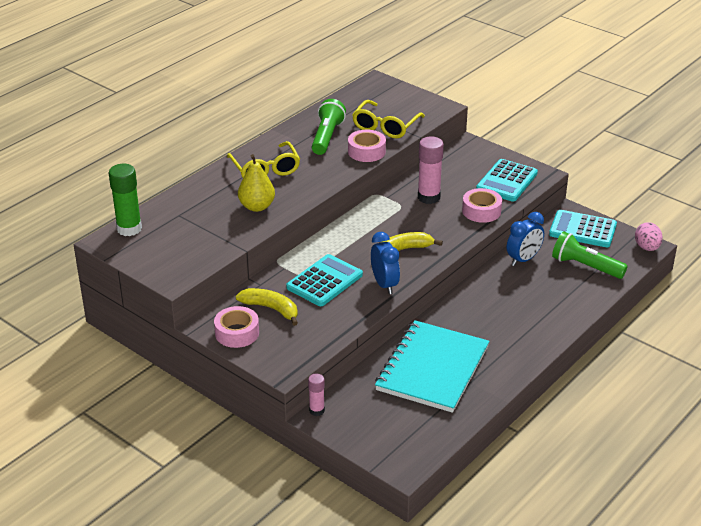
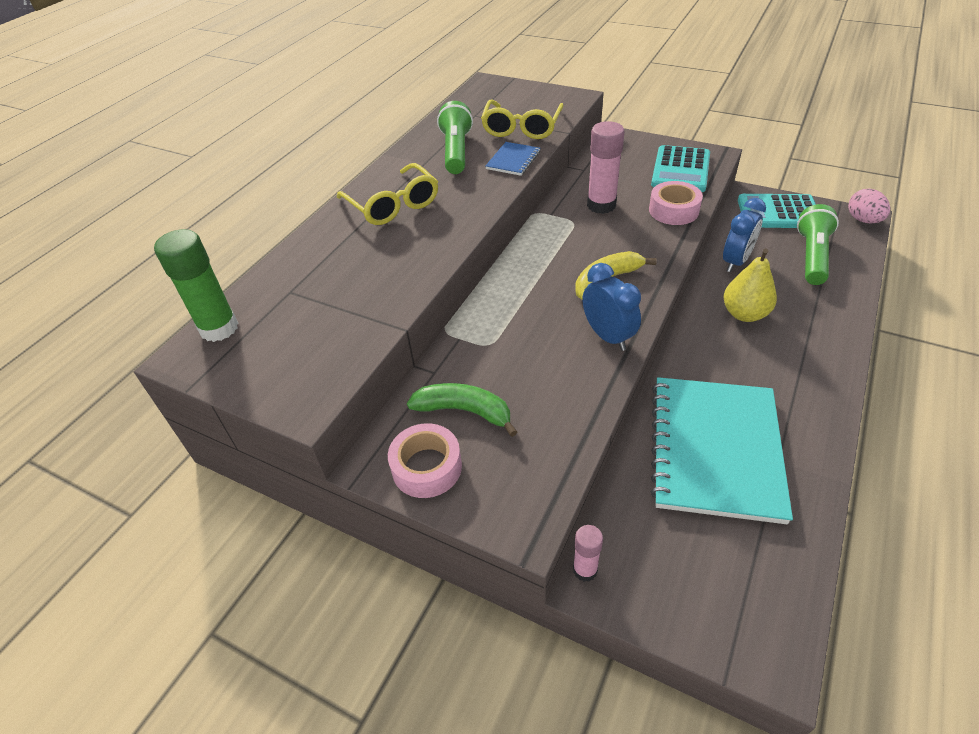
camera: 10 degrees left, 10 degrees up
yellow banana [235,288,298,326] -> green banana [407,383,517,437]
yellow pear [238,154,275,212] -> yellow pear moved to [724,249,777,322]
turquoise calculator [286,254,363,306] -> none
pink tape [348,130,386,162] -> blue notebook [485,142,540,176]
green flashlight [552,231,628,279] -> green flashlight turned 90 degrees clockwise [797,204,839,285]

